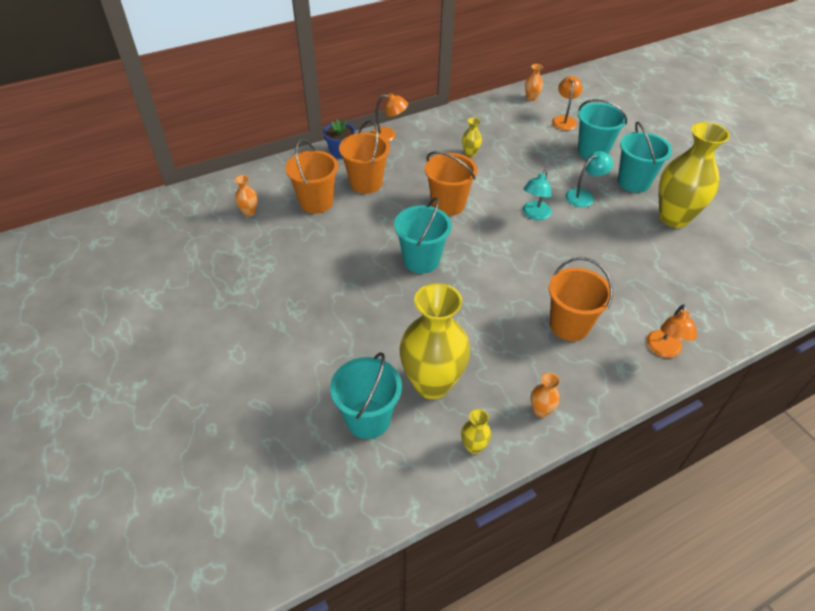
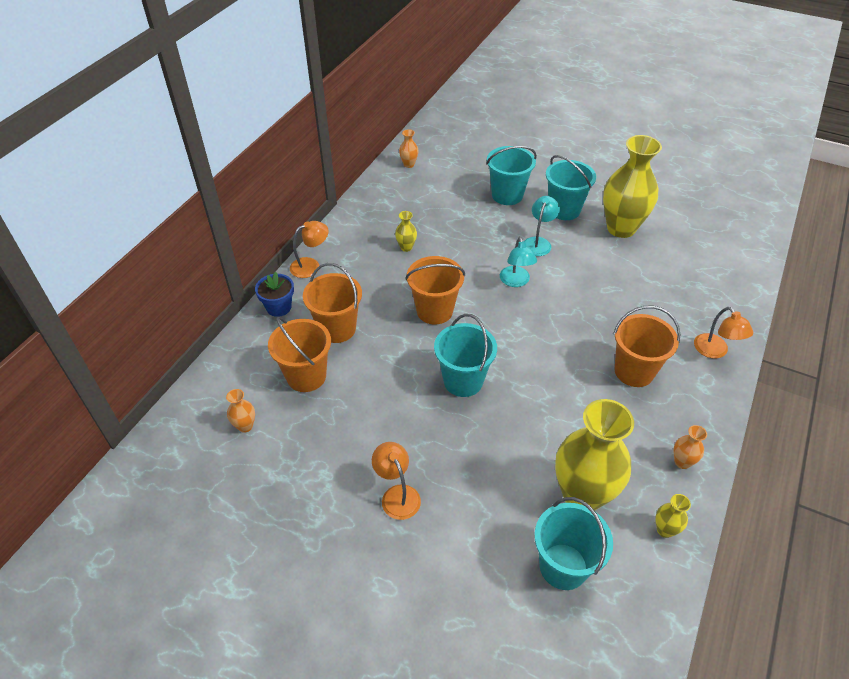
camera: 35 degrees left, 0 degrees up
orange lamp [552,76,582,130] -> orange lamp moved to [372,442,421,520]

